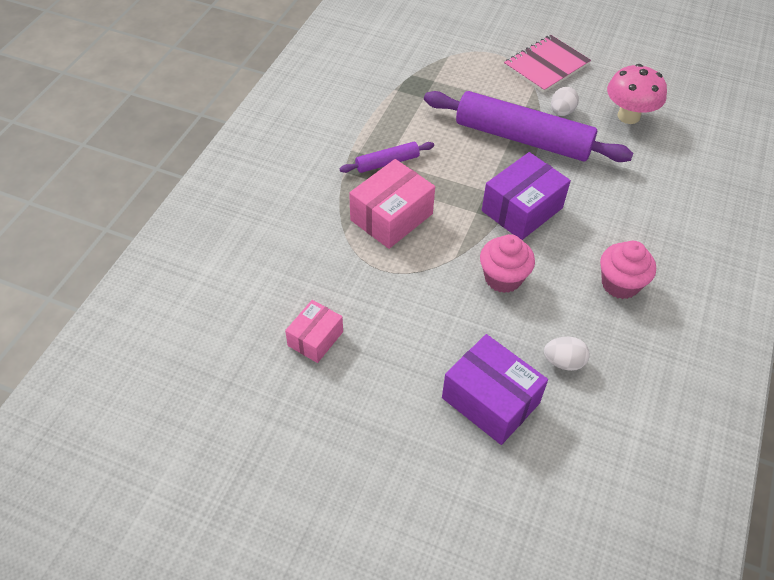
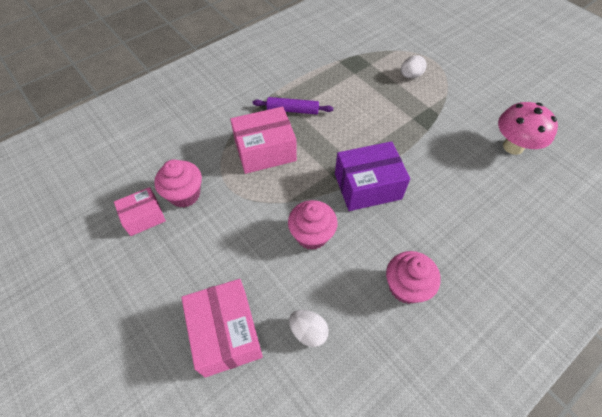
camera: 30 degrees right, 5 degrees up
purple rolling pin [424,91,633,162] -> none
purple box [442,334,548,445] -> pink box [181,279,263,377]
pink notebook [504,35,591,93] -> none
white egg [551,87,579,116] -> white egg moved to [401,55,427,78]
none -> pink cupcake [154,159,202,207]

